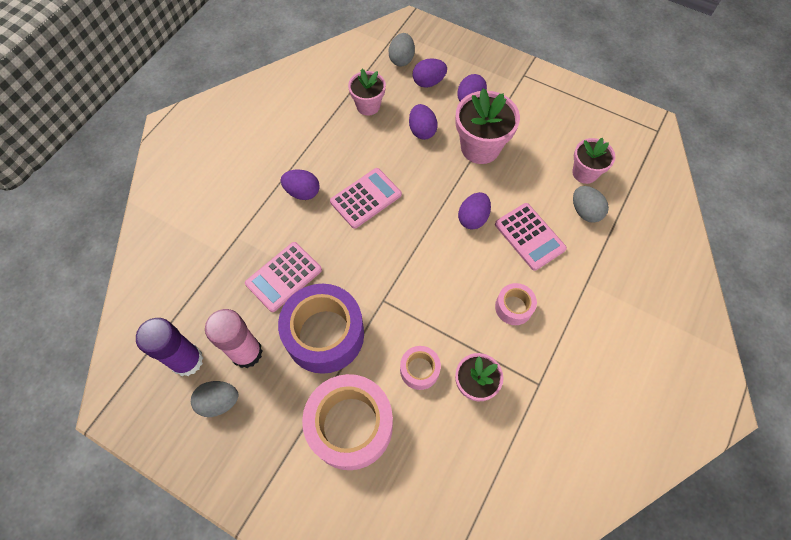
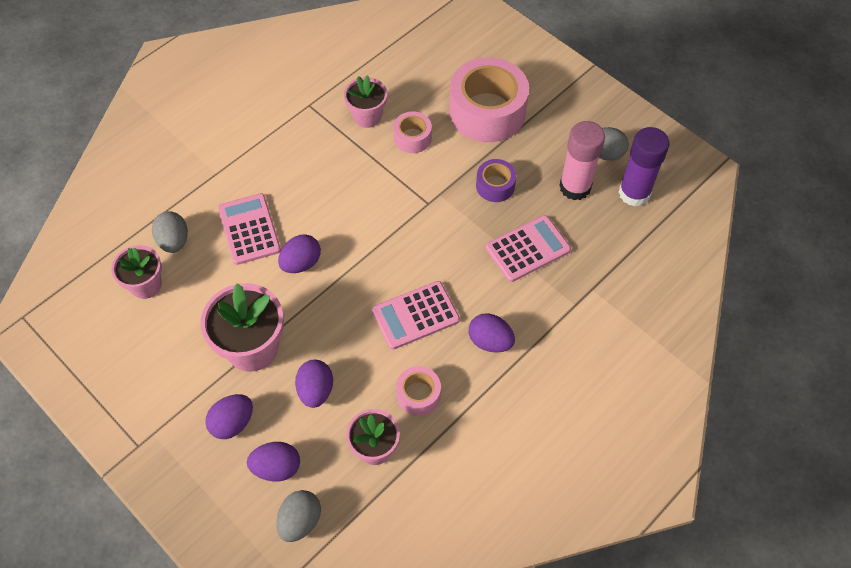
camera: 165 degrees left, 5 degrees down
purple tape [278,284,364,374] -> purple tape [476,159,517,202], size x0.49
pink tape [495,283,537,325] -> pink tape moved to [396,366,441,416]

